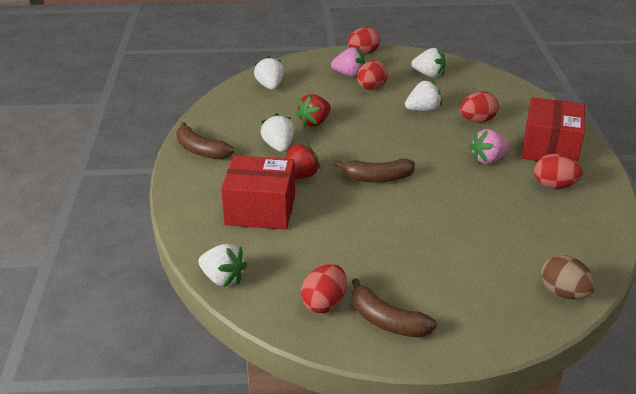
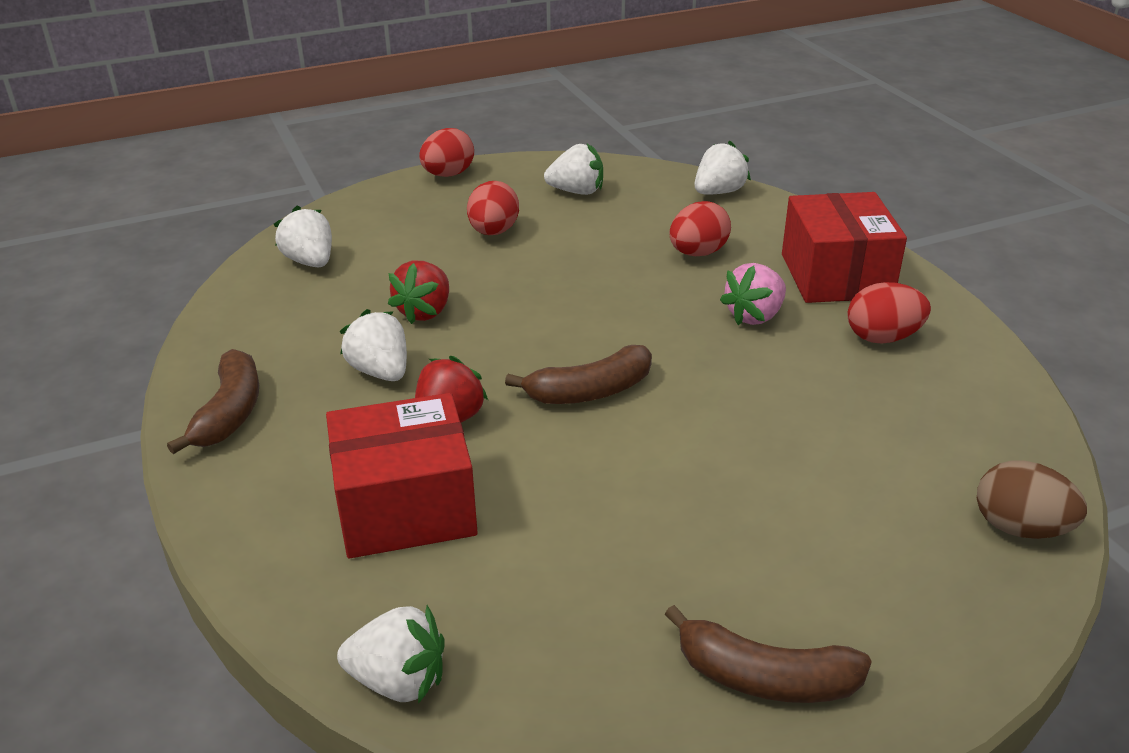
camera: 20 degrees left, 0 degrees up
brown banana [176,122,234,159] -> brown banana turned 105 degrees counterclockwise [167,349,259,454]
red egg [301,264,347,313] -> none
pink strawberry [331,47,365,77] -> none
white strawberry [405,80,442,111] -> white strawberry moved to [695,140,751,195]

